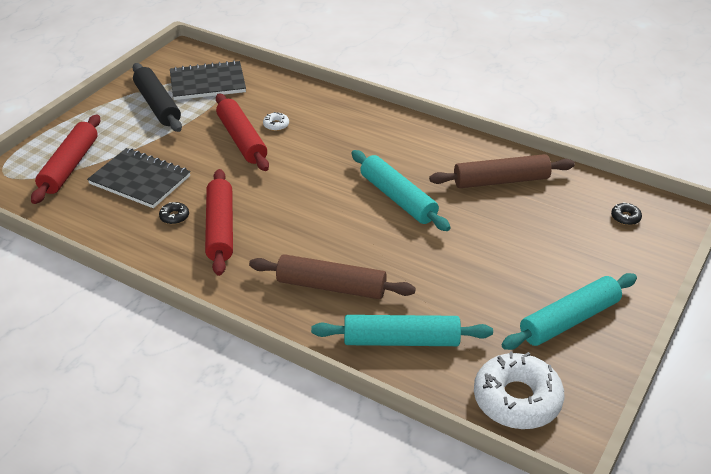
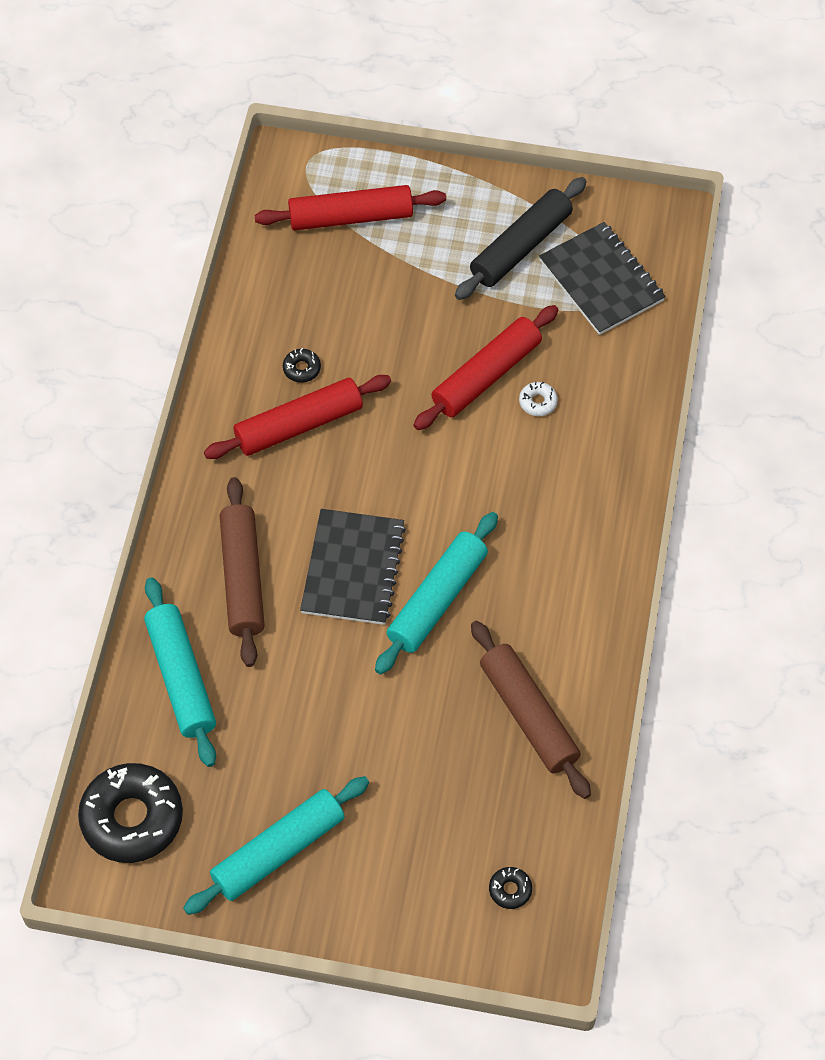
camera: 70 degrees right, 20 degrees up
black notebook [87,148,190,208] -> black notebook moved to [300,509,406,625]
white donut [474,351,564,429] -> black donut [78,763,183,863]
turquoise rolling pin [502,273,637,350] -> turquoise rolling pin turned 75 degrees counterclockwise [183,776,369,915]

